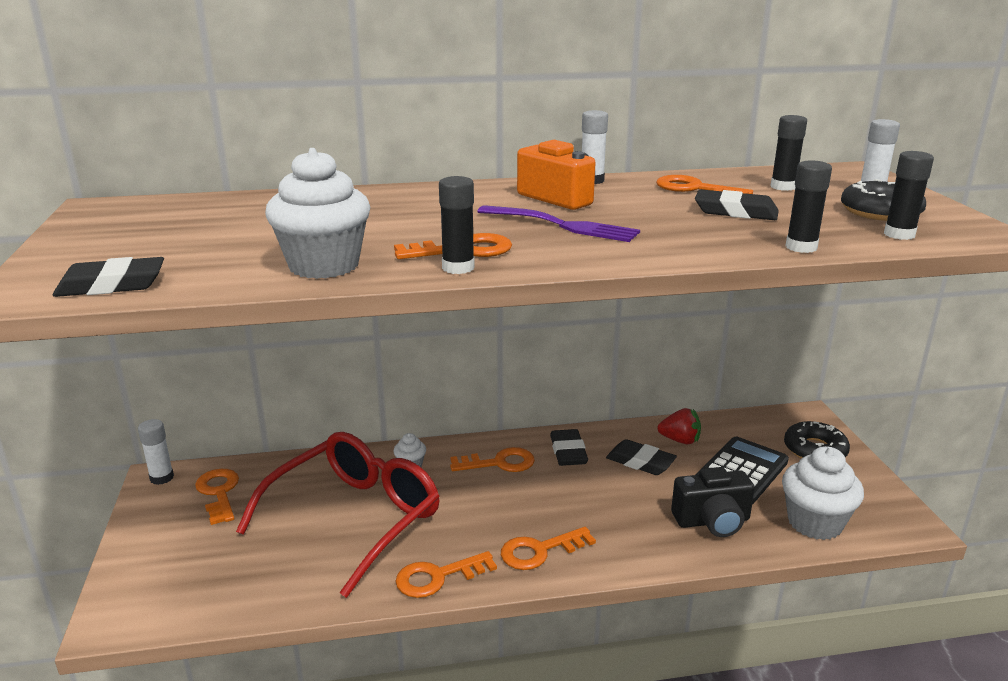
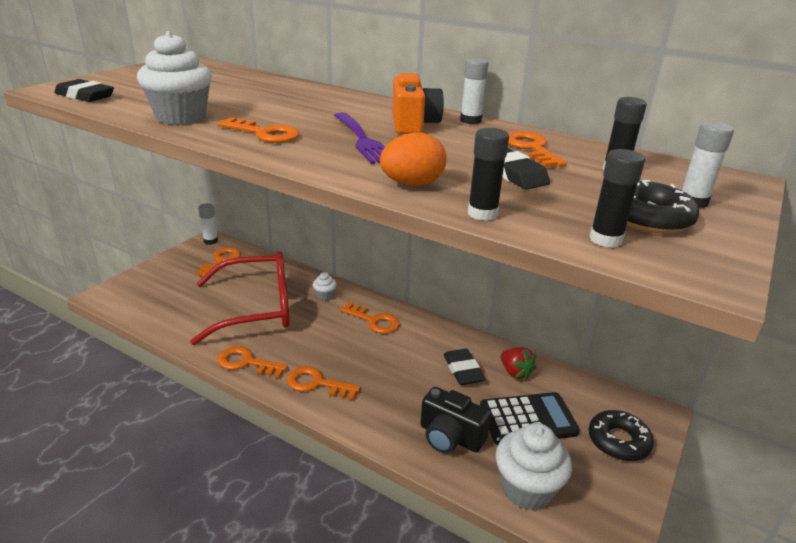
camera: 40 degrees right, 5 degrees up
black glue stick [439,176,475,274] -> none
black eraser [550,429,588,466] -> none
none -> orange egg [380,133,447,186]

